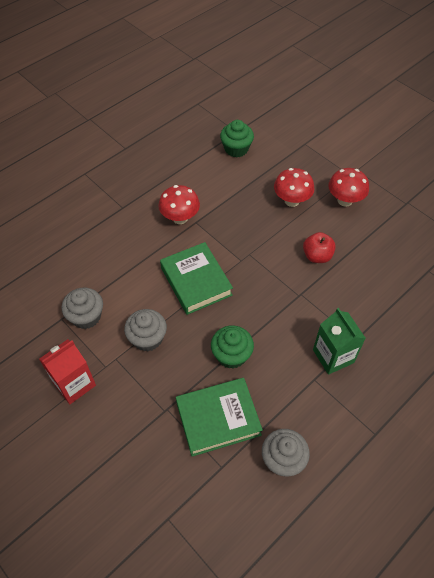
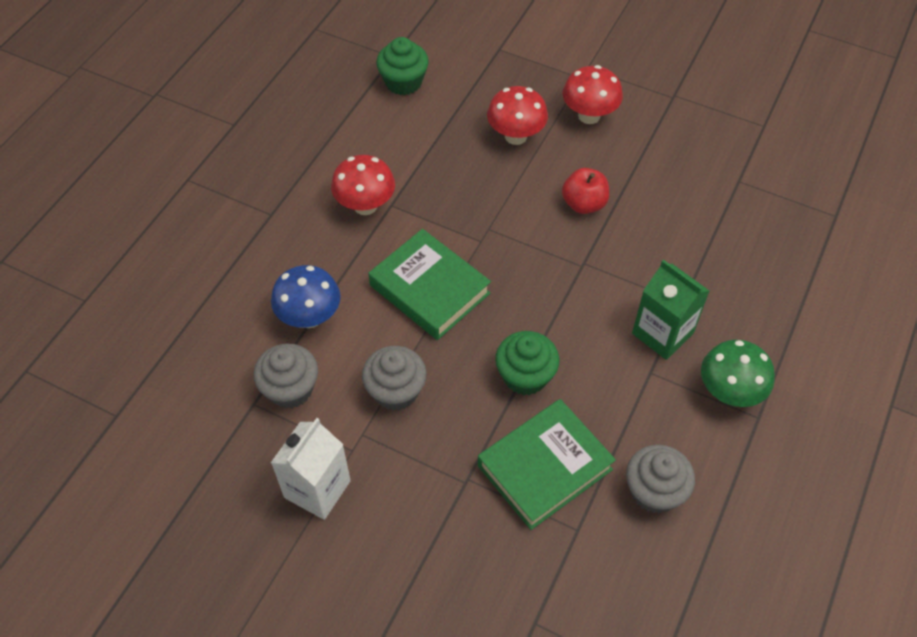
camera: 20 degrees left, 0 degrees up
red carton [39,339,96,404] -> white carton [271,418,351,520]
none -> blue mushroom [271,265,340,328]
none -> green mushroom [701,340,775,407]

